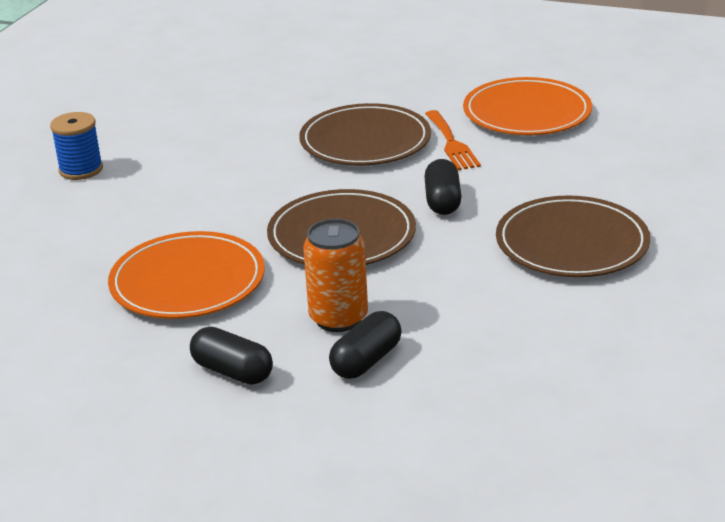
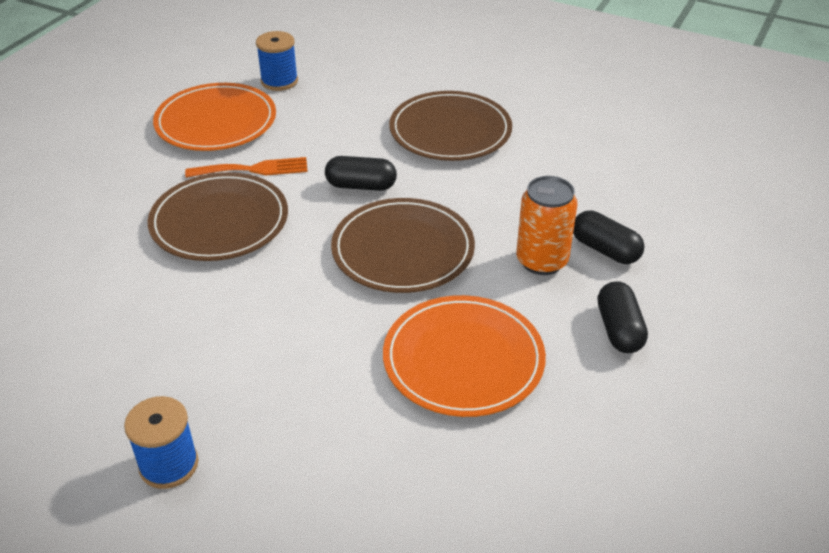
camera: 85 degrees left, 10 degrees up
black capsule [190,327,273,385] -> black capsule turned 45 degrees counterclockwise [598,281,648,353]
none -> blue spool [256,31,298,91]

